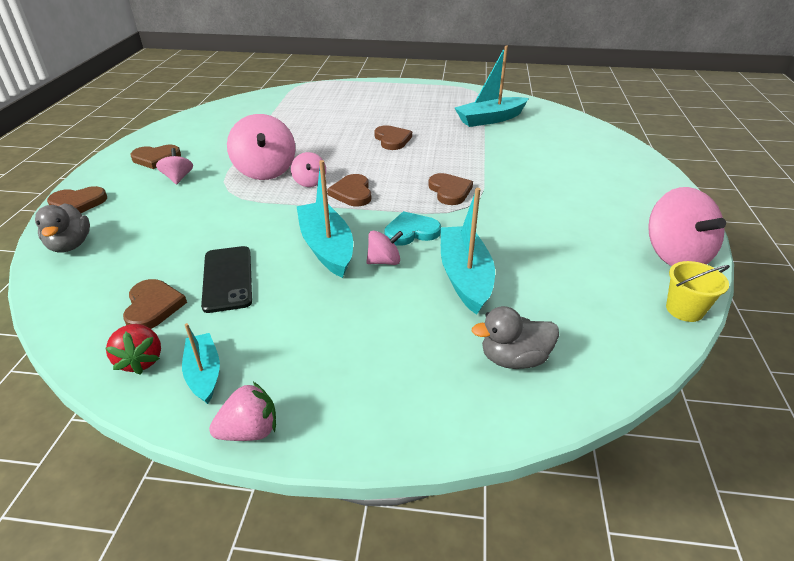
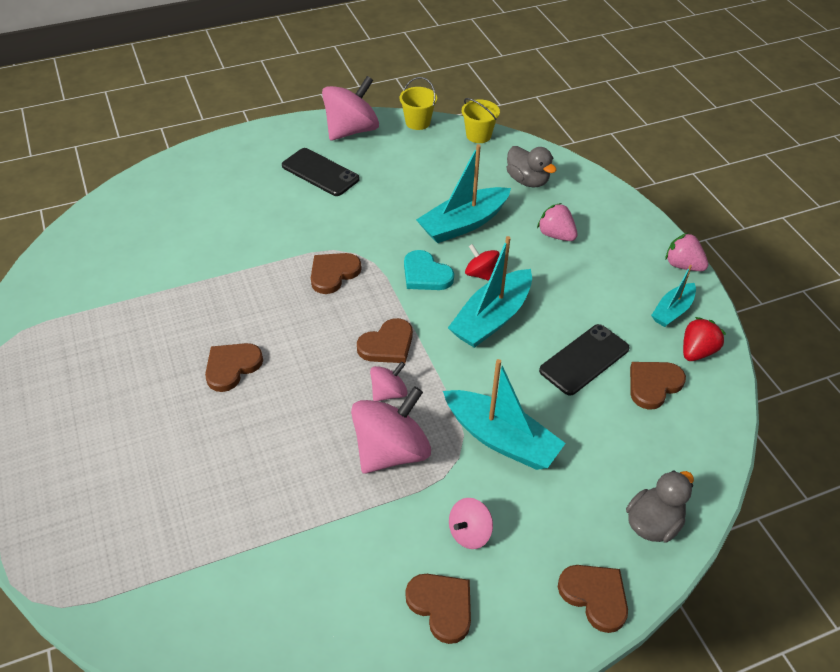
camera: 120 degrees left, 10 degrees up
pink spinning top [366,231,403,265] -> red spinning top [465,244,499,281]
turquoise boat [455,46,529,127] -> turquoise boat moved to [443,359,566,470]
none -> black phone [282,148,360,196]
none -> yellow bucket [462,98,500,143]
none -> pink strawberry [537,203,578,241]

